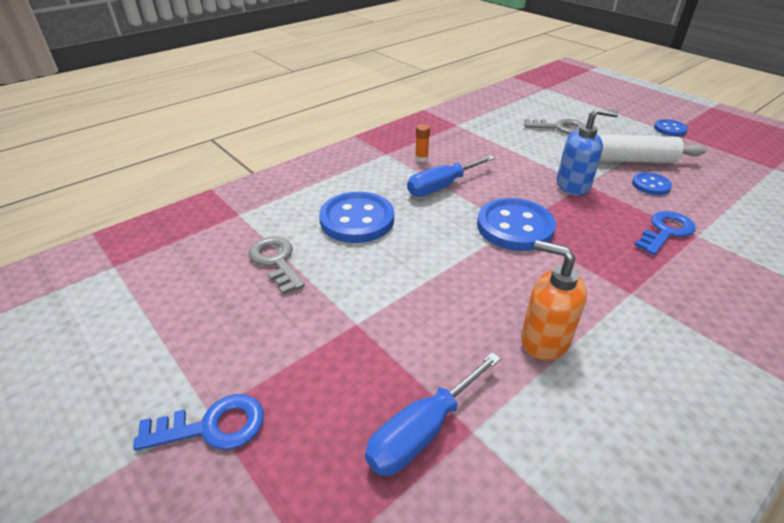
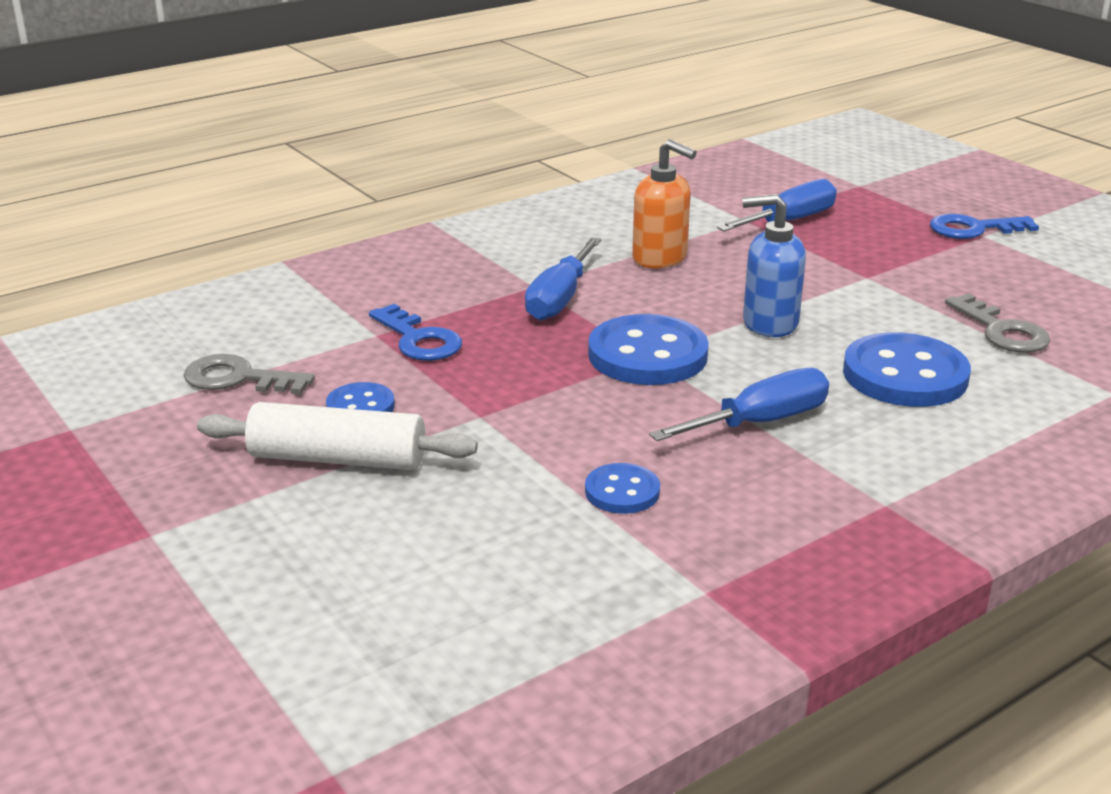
camera: 175 degrees left, 10 degrees down
orange glue stick [415,124,430,162] -> none
grey key [524,119,584,134] -> grey key moved to [184,354,315,394]
blue soap dispenser [557,108,619,196] -> blue soap dispenser moved to [742,194,806,337]
blue key [634,211,696,255] -> blue key turned 90 degrees counterclockwise [369,304,462,361]
blue button [654,119,688,136] -> blue button moved to [585,463,660,514]
none -> blue screwdriver [525,237,601,321]

